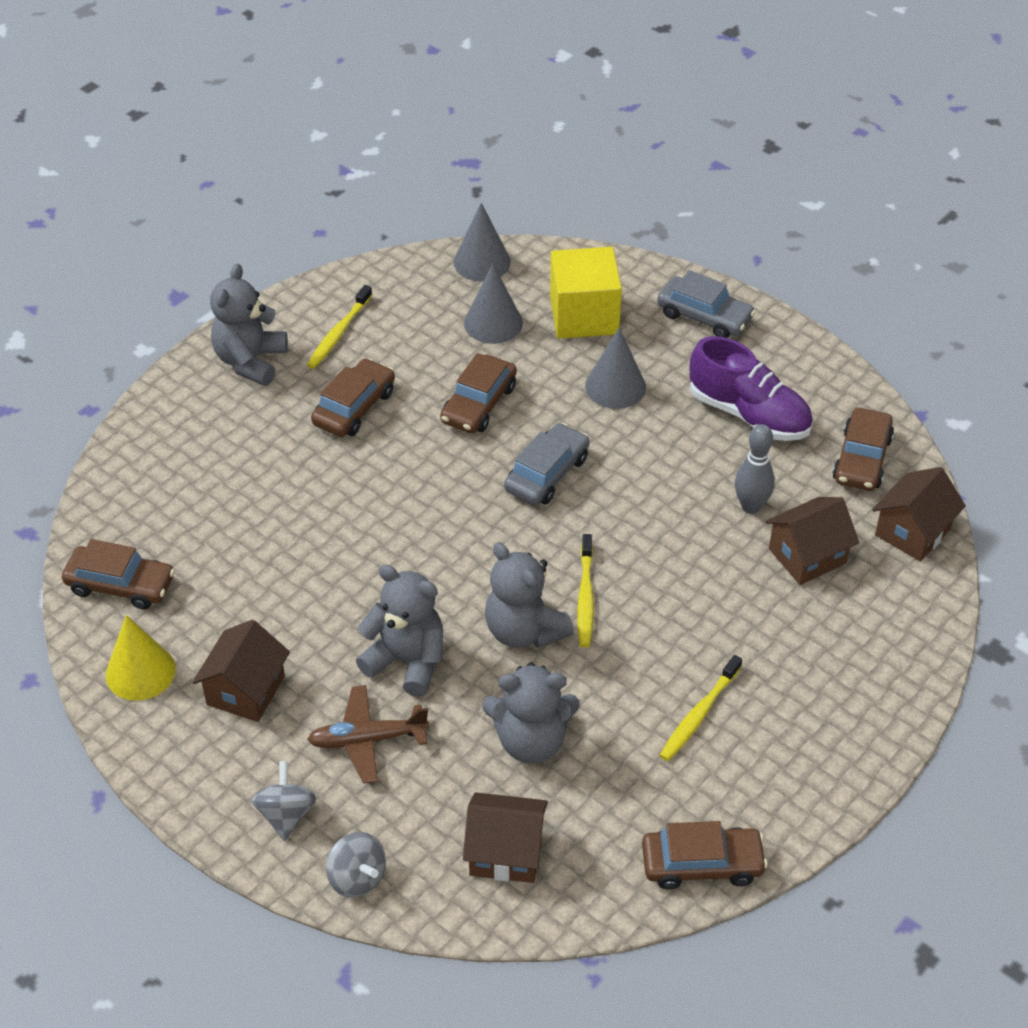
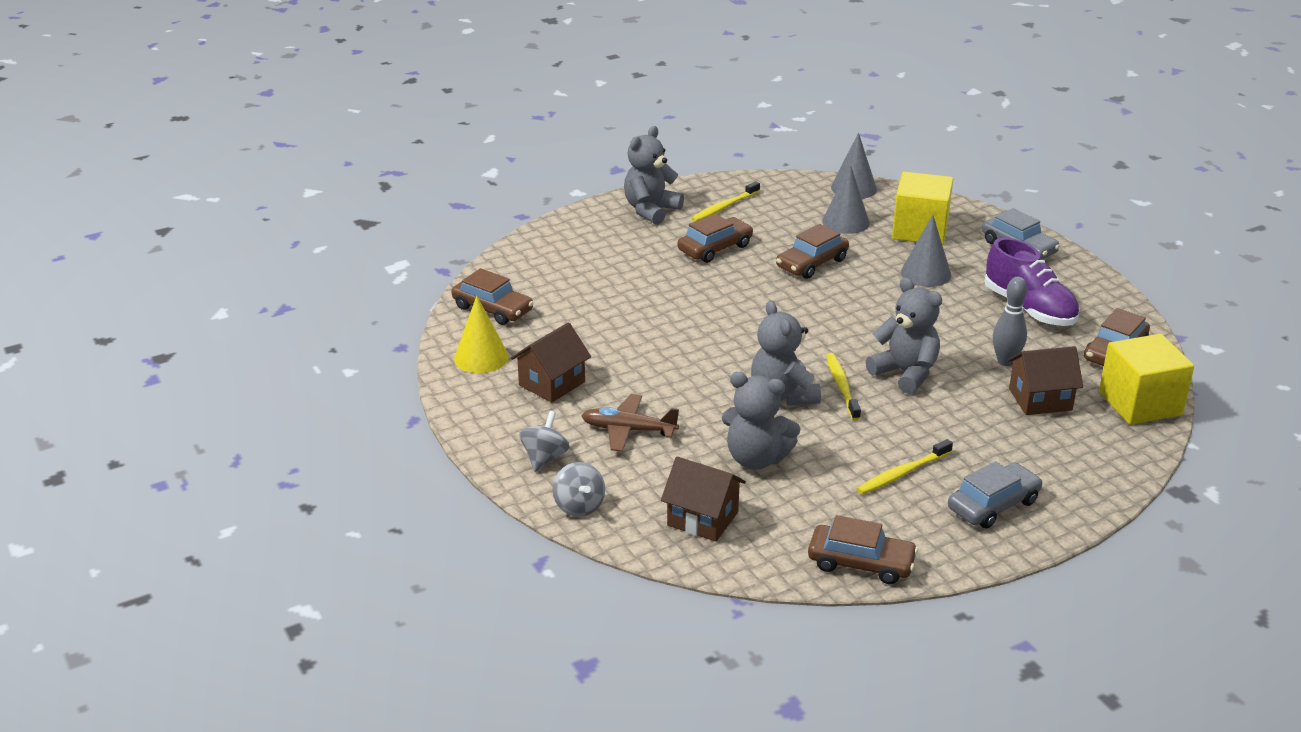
camera: 20 degrees right, 15 degrees down
grey teddy bear [356,565,443,697] -> grey teddy bear moved to [866,277,942,394]
grey car [504,423,590,505] -> grey car moved to [948,461,1042,528]
yellow toothbrush [577,534,594,647] -> yellow toothbrush turned 150 degrees clockwise [826,353,861,420]
brown house [872,467,966,561] -> yellow cube [1099,334,1194,425]

